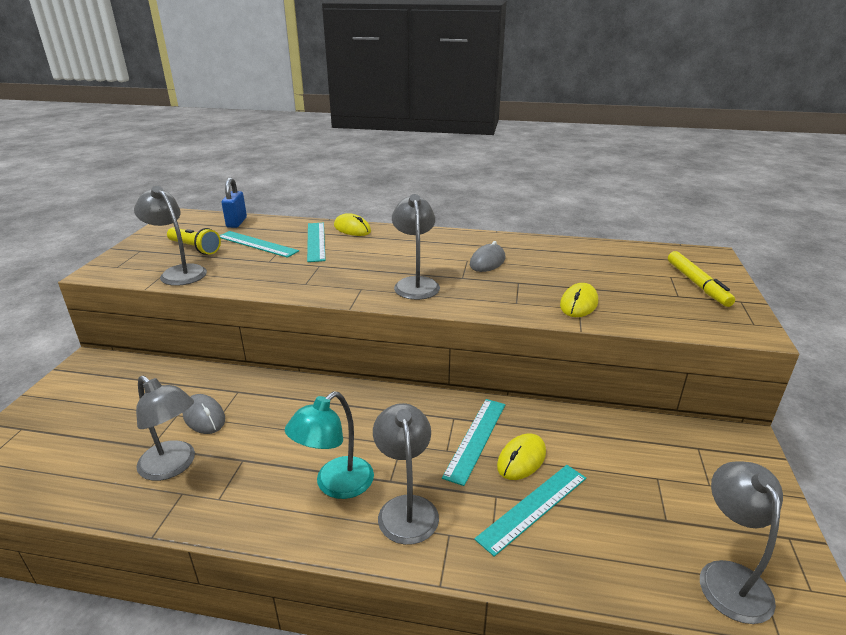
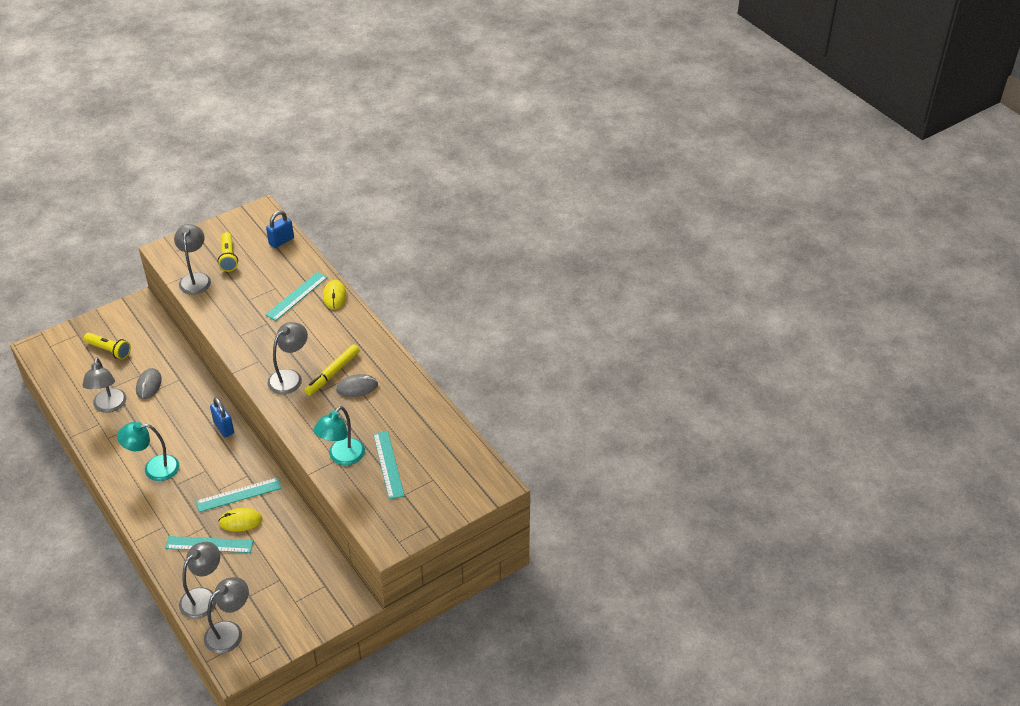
camera: 45 degrees right, 15 degrees up
turquoise ruler [219,231,299,258] -> turquoise ruler moved to [373,431,404,499]
grey lamp [373,403,439,545] -> grey lamp moved to [179,542,220,619]
yellow mouse [560,283,598,317] -> turquoise lamp [313,406,365,465]
yellow marker [668,251,735,307] -> yellow marker moved to [304,344,360,396]
none -> yellow flashlight [84,333,131,360]
none -> blue padlock [210,397,234,437]

